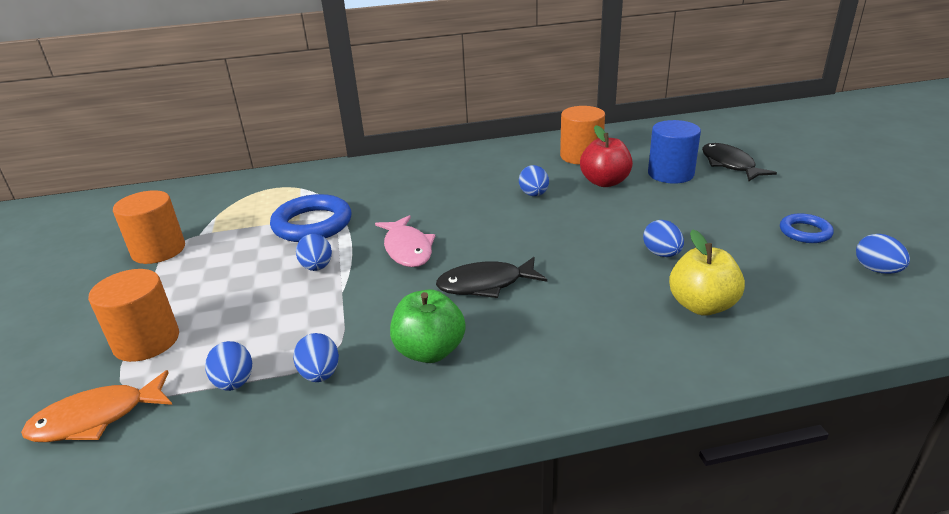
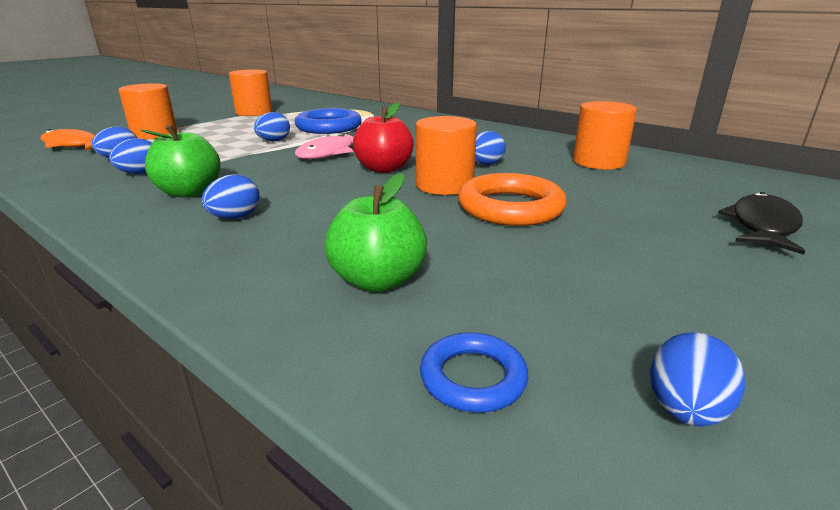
camera: 50 degrees right, 5 degrees down
black fish [436,257,547,298] -> none
red apple [580,125,633,187] -> red apple moved to [353,103,414,173]
blue egg [643,220,684,257] -> blue egg moved to [202,174,259,219]
blue cylinder [648,120,701,184] -> none
yellow apple [669,229,745,316] -> green apple [325,173,427,292]
blue ring [780,213,834,243] -> blue ring moved to [420,332,528,413]
none -> orange cylinder [416,116,477,195]
none -> orange ring [458,173,567,226]

